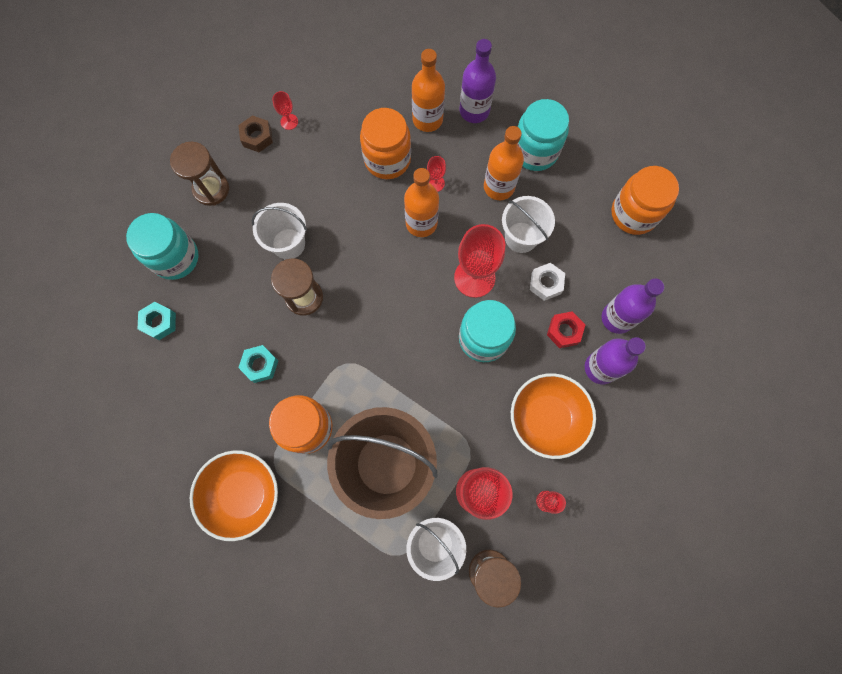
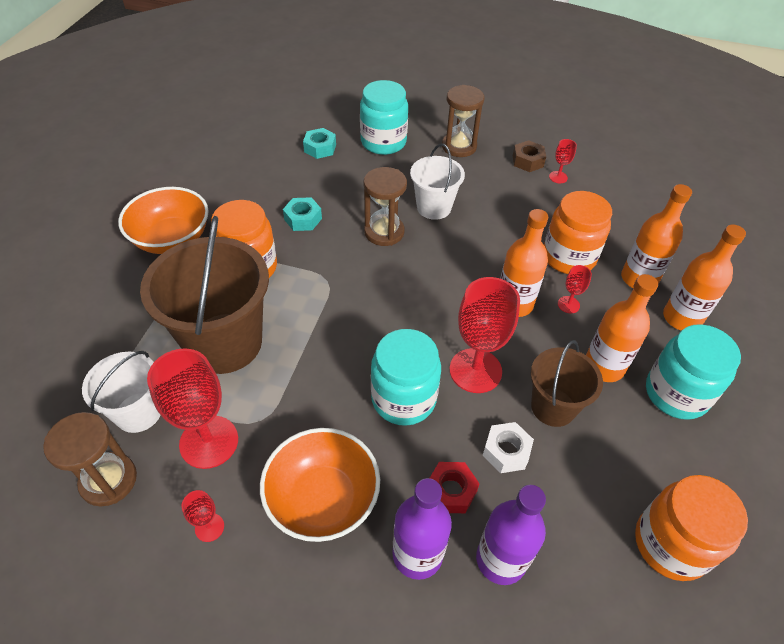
camera: 70 degrees right, 25 degrees down
purple bottle [460,39,496,123] -> orange bottle [663,224,746,330]
white bucket [502,196,555,253] -> brown bucket [531,340,603,427]

